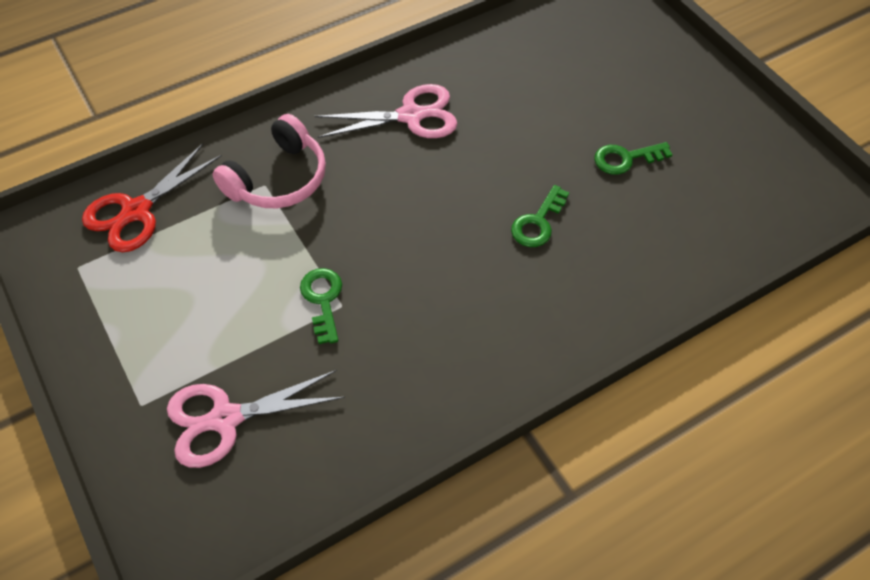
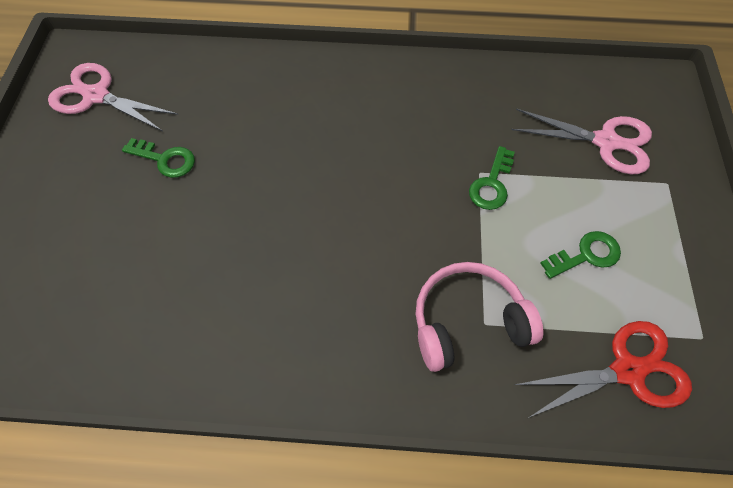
camera: 145 degrees left, 5 degrees up
pink scissors [315,84,457,138] -> pink scissors moved to [48,63,178,131]
green key [511,185,569,247] -> green key moved to [540,231,621,279]

